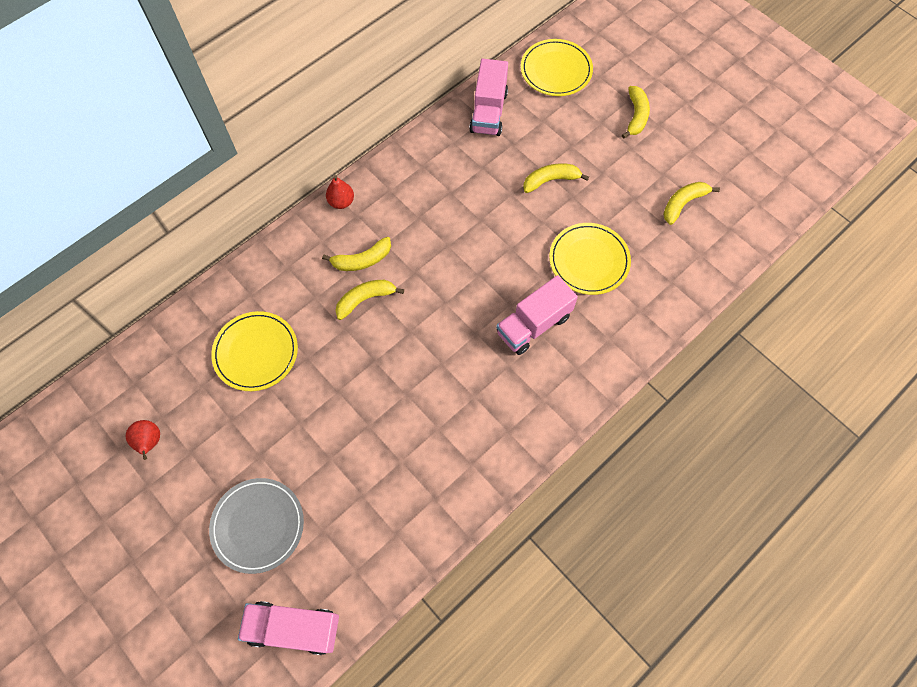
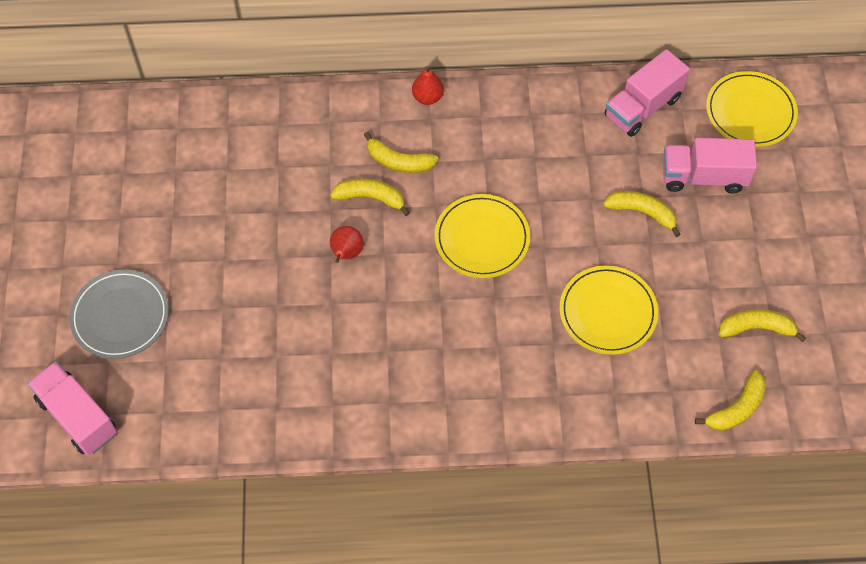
camera: 40 degrees right, 5 degrees down
red pear [126,420,160,460] -> red pear moved to [330,226,364,263]
yellow plate [211,311,298,391] -> yellow plate moved to [435,194,530,278]
pink truck [496,275,578,355] -> pink truck moved to [663,138,757,194]
yellow banana [622,86,650,139] -> yellow banana moved to [695,370,766,431]

